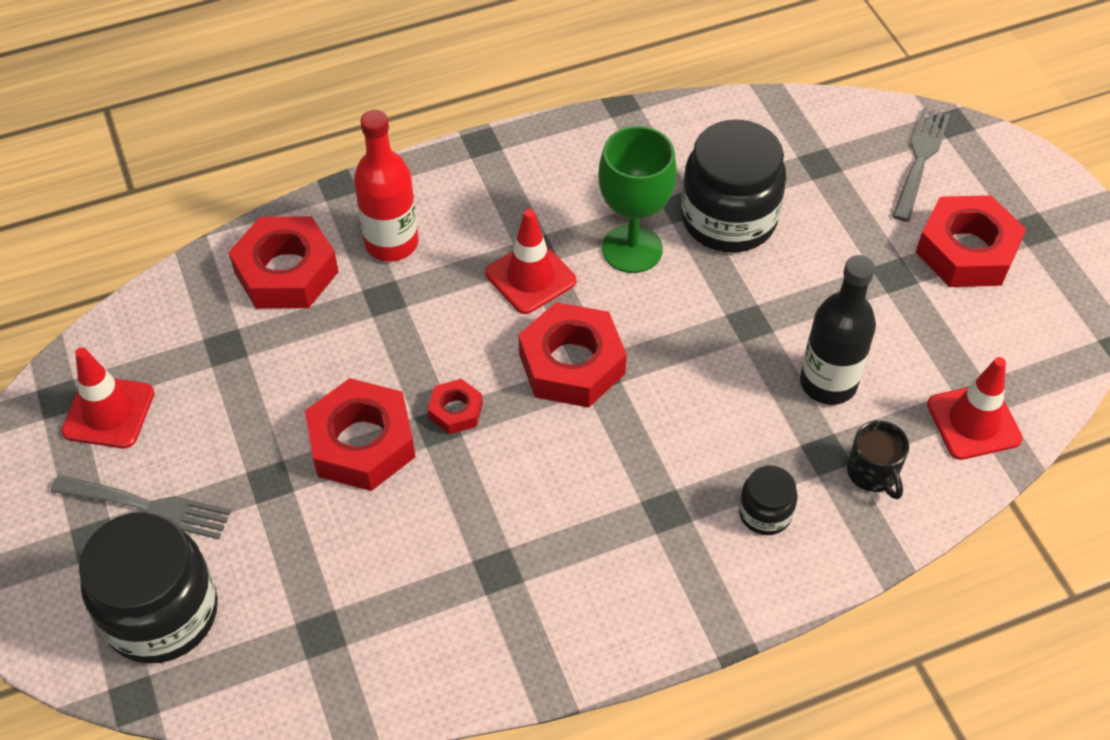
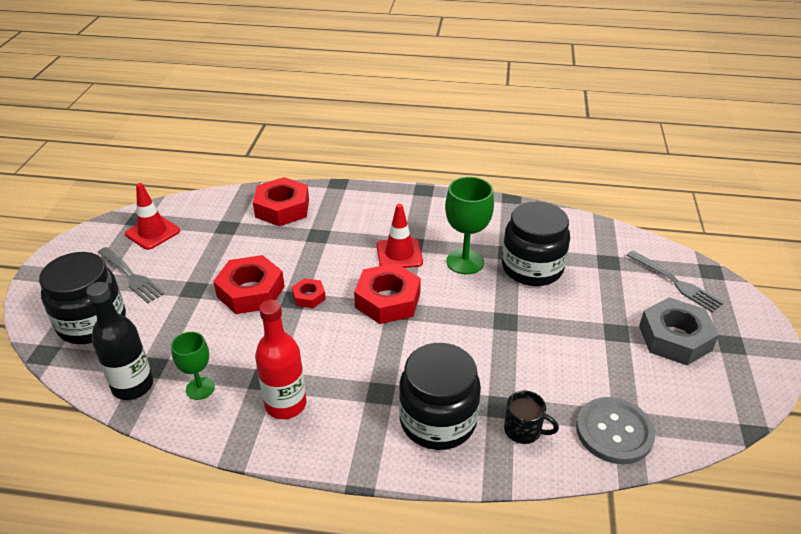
camera: 30 degrees right, 15 degrees down
red bottle [354,110,418,262] -> red bottle moved to [255,300,306,419]
black jar [739,465,797,535] -> black jar [399,343,481,450], size x2.06
black bottle [800,255,876,405] -> black bottle moved to [86,282,153,400]
black mug [847,420,909,499] -> black mug turned 75 degrees counterclockwise [504,390,559,444]
grey fork [892,108,950,222] -> grey fork turned 90 degrees clockwise [627,251,724,313]
red nut [916,195,1026,287] -> grey nut [639,297,719,365]
red traffic cone [927,357,1023,460] -> grey button [576,397,655,464]
none -> green goblet [171,332,215,400]

